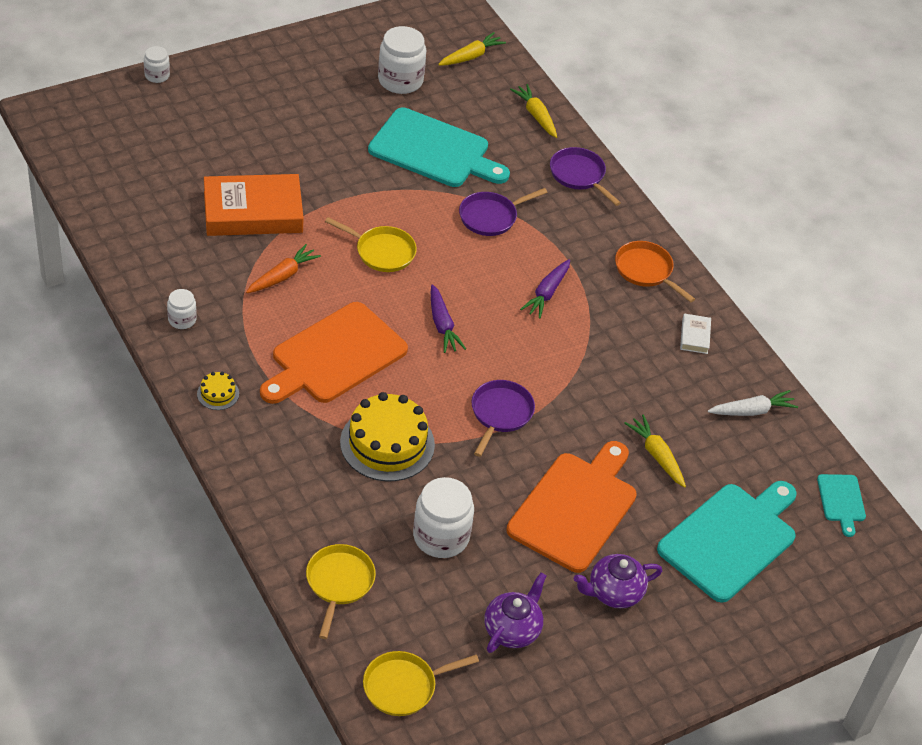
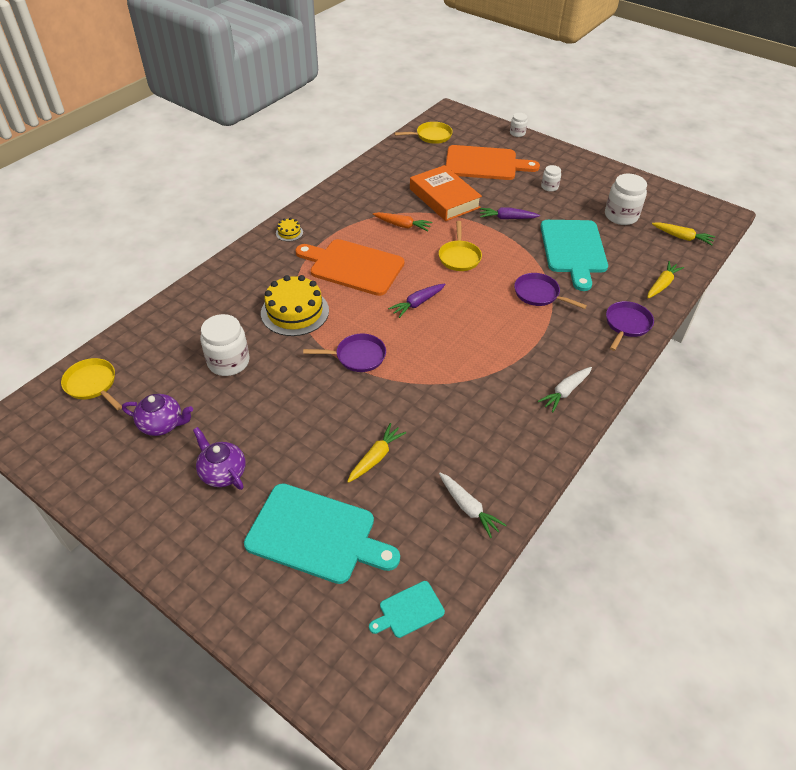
camera: 70 degrees right, 0 degrees up
white jar [167,289,197,329] -> white jar moved to [541,165,561,192]
yellow pan [306,544,376,639] -> yellow pan moved to [394,122,453,144]
orange cutting board [507,441,637,573] -> orange cutting board moved to [446,145,540,180]
purple carrot [520,259,570,319] -> purple carrot moved to [480,207,540,219]
orange pan [615,241,695,303] -> white carrot [538,367,592,412]
white book [680,314,711,354] -> none

